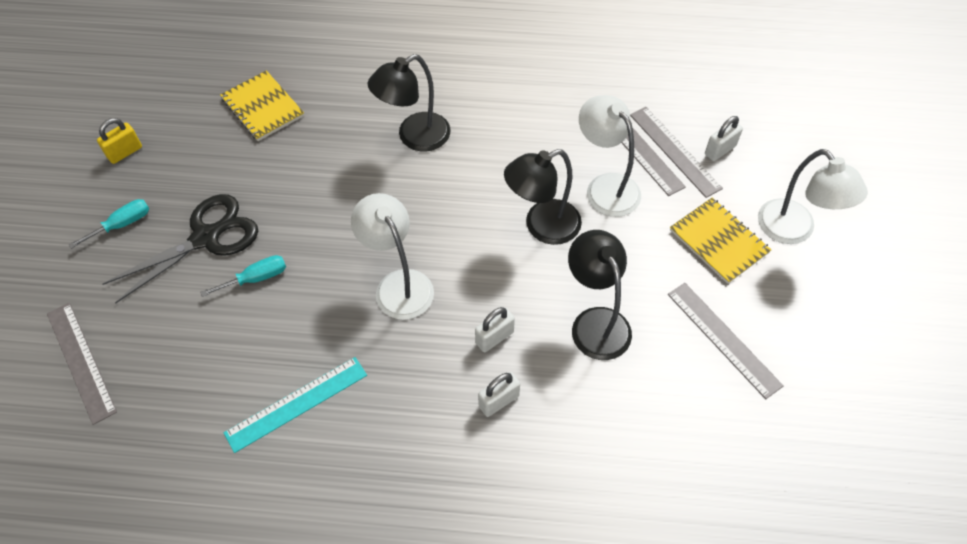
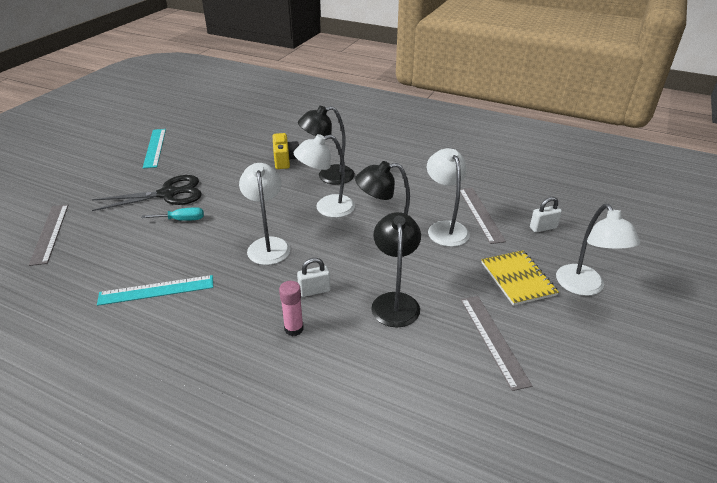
camera: 20 degrees right, 20 degrees down
turquoise screwdriver [69,199,149,249] -> none
yellow padlock [97,118,142,164] -> turquoise ruler [143,129,166,169]
yellow notebook [220,70,304,141] -> none
white padlock [478,372,520,417] -> pink glue stick [279,281,304,336]
grey ruler [630,107,723,198] -> none
none -> yellow camera [272,133,299,169]
none -> white lamp [294,134,355,218]

